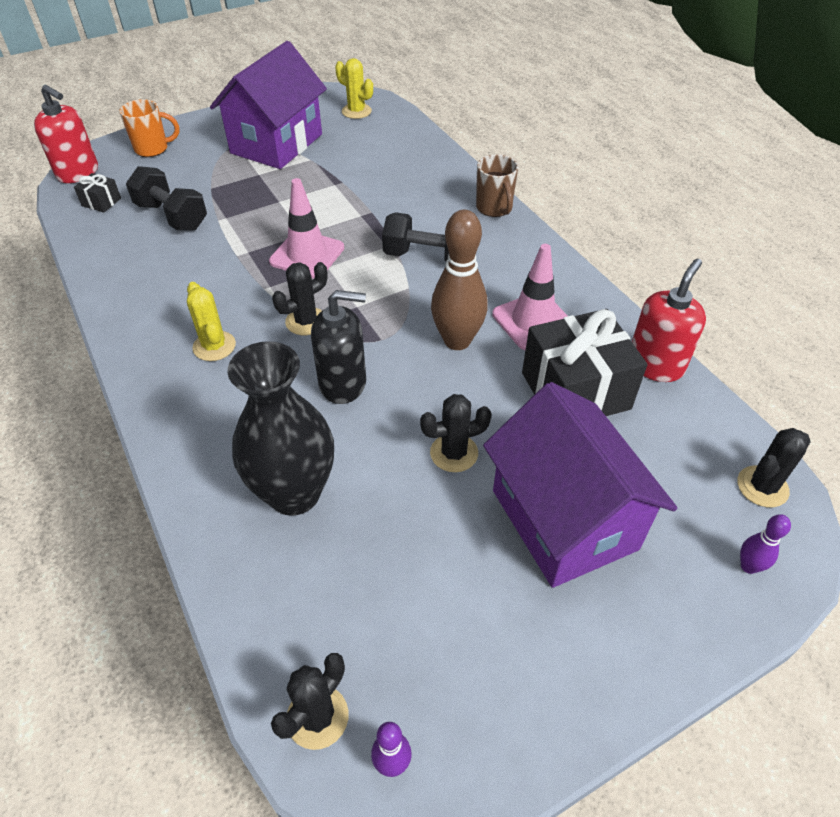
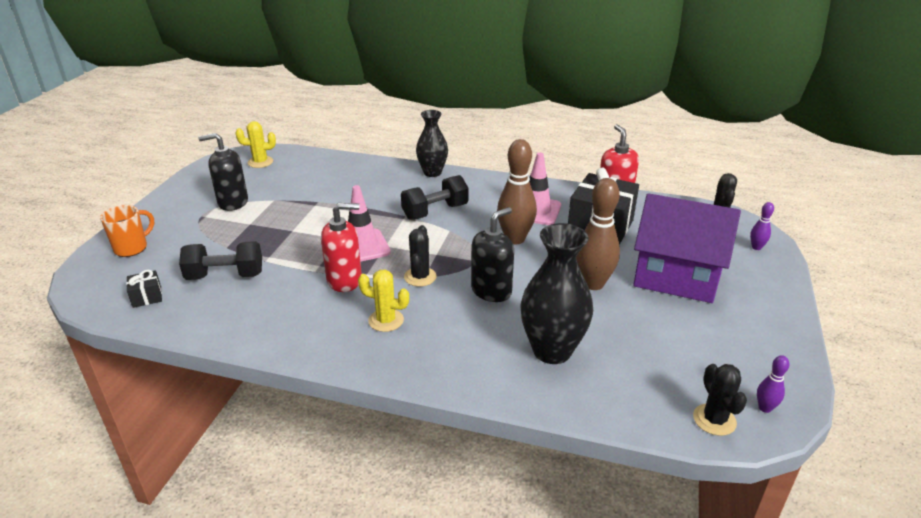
camera: 45 degrees left, 15 degrees down
red soap dispenser [34,85,98,183] -> red soap dispenser moved to [321,203,362,292]
purple house [210,41,327,169] -> black soap dispenser [198,133,248,211]
black cactus [420,394,492,472] -> brown bowling pin [576,178,620,290]
brown mug [476,154,518,217] -> black vase [416,110,448,177]

